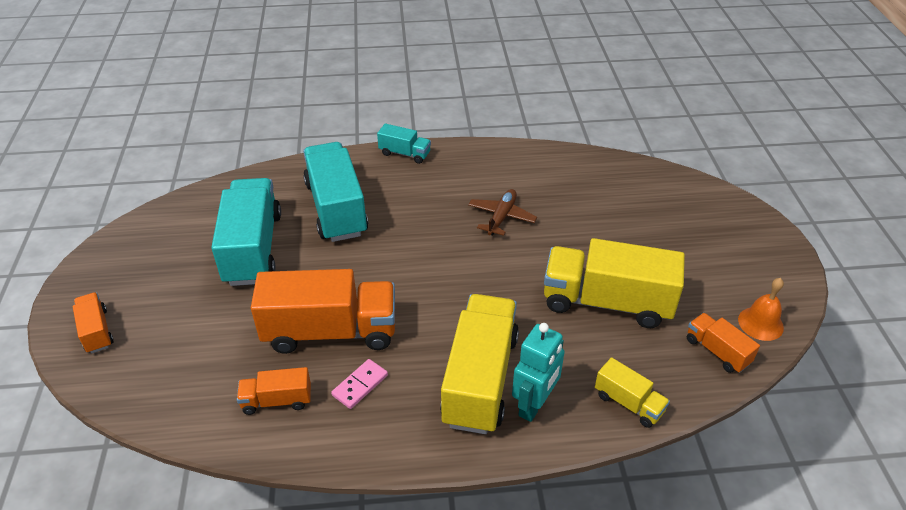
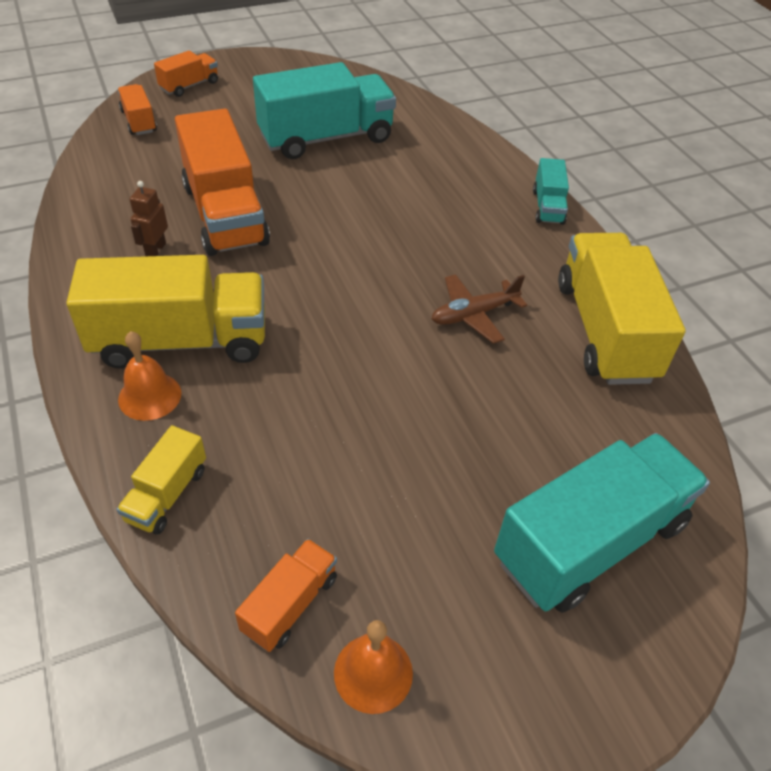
camera: 70 degrees right, 5 degrees up
orange truck [237,367,311,415] -> orange truck moved to [117,84,157,135]
turquoise truck [303,142,368,242] -> turquoise truck moved to [494,433,710,613]
pink domino [331,359,388,409] -> brown robot [130,181,168,256]
brown plane [468,189,537,236] -> brown plane turned 150 degrees clockwise [432,274,527,344]
turquoise robot [512,323,564,422] -> orange bell [118,331,181,421]
yellow truck [544,238,685,328] -> yellow truck moved to [558,233,686,385]

